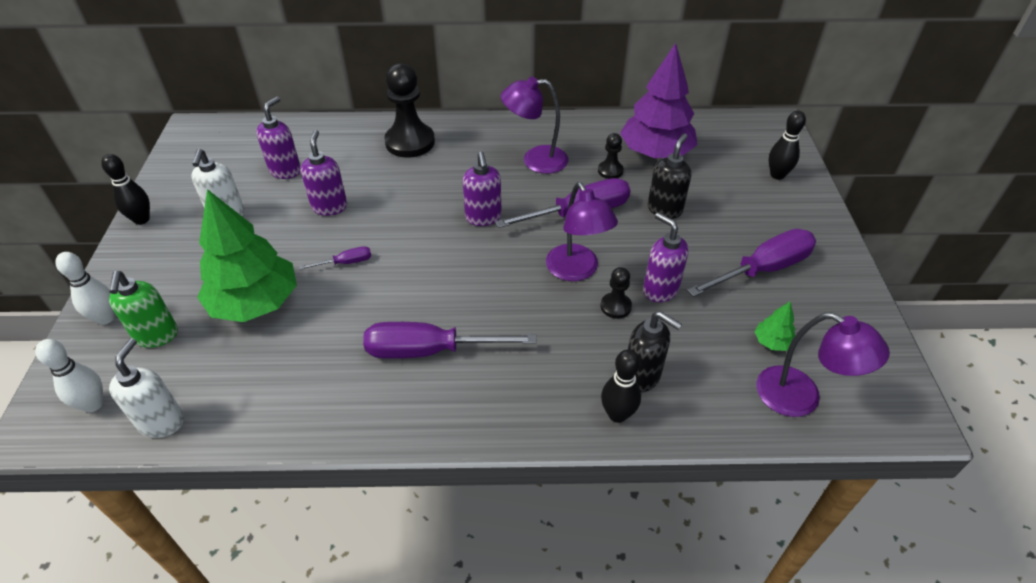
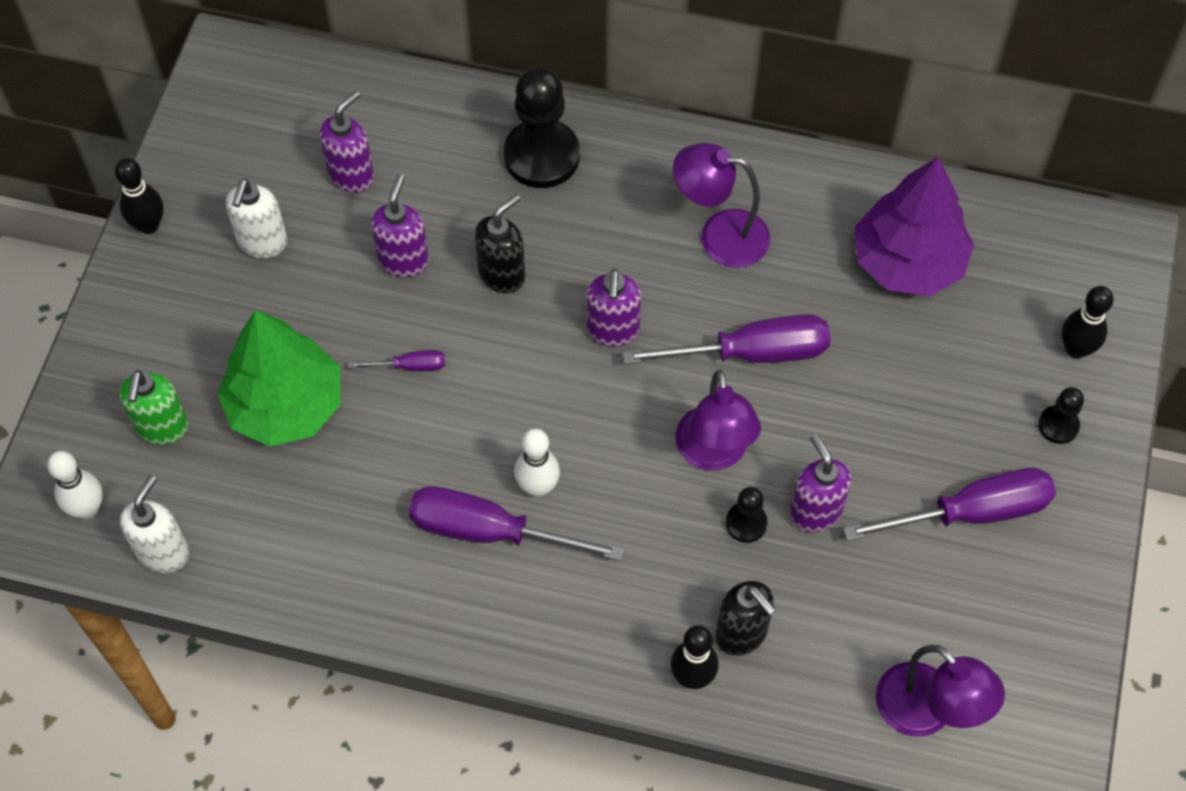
camera: 15 degrees right, 15 degrees up
white bowling pin [55,252,115,325] -> white bowling pin moved to [514,428,560,497]
black pawn [598,133,624,179] -> black pawn moved to [1038,387,1084,444]
black soap dispenser [648,134,692,219] -> black soap dispenser moved to [475,194,525,293]
green tree [755,302,796,351] -> none

